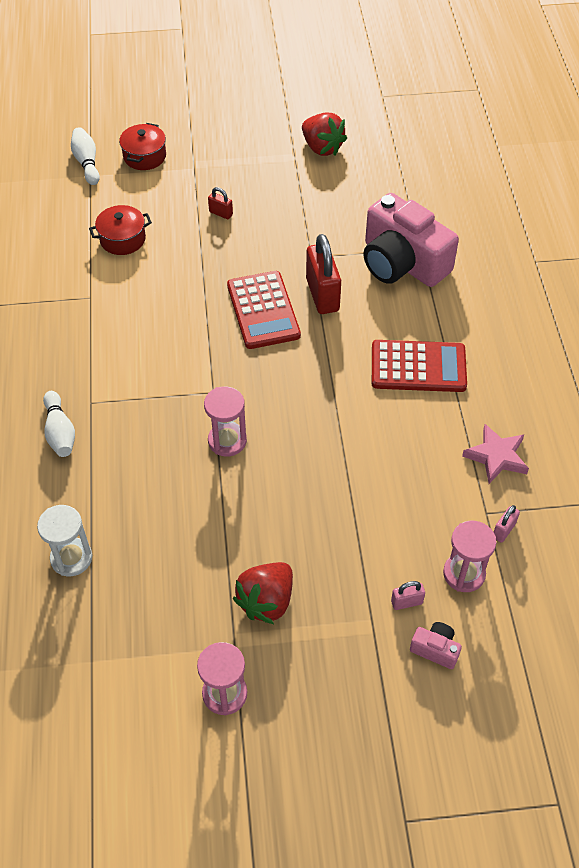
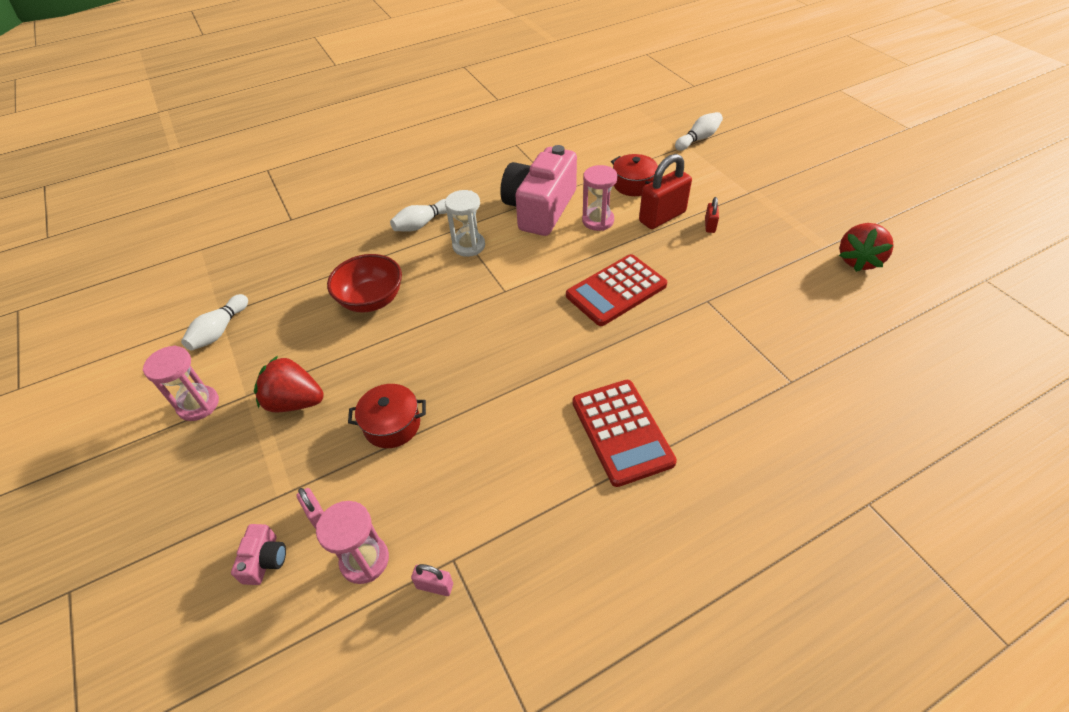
camera: 70 degrees right, 5 degrees down
white hourglass [37,505,92,576] -> white hourglass moved to [445,190,485,257]
red pot [119,123,166,170] -> red pot moved to [348,384,426,448]
pink hourglass [204,386,247,457] -> pink hourglass moved to [582,165,618,231]
red padlock [306,234,341,314] -> red padlock moved to [639,154,692,229]
pink camera [363,193,459,287] -> pink camera moved to [500,145,577,236]
pink star [462,424,529,484] -> none
none -> white bowling pin [181,294,248,351]
none -> red bowl [327,254,402,313]

